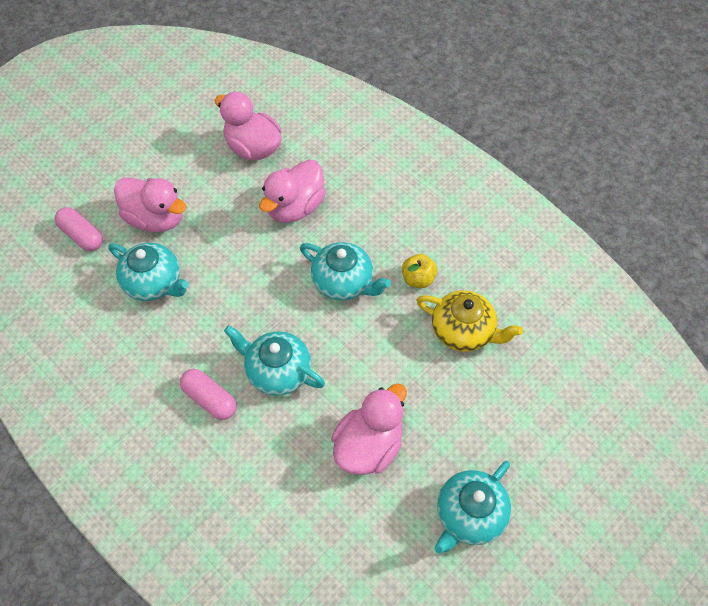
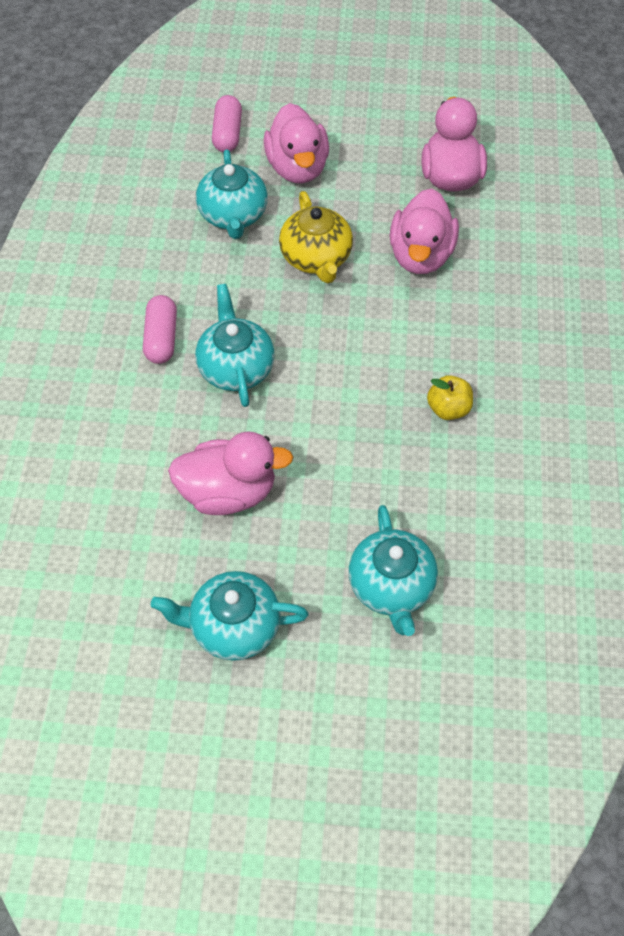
camera: 50 degrees right, 0 degrees up
pink duck [259,159,326,223] -> pink duck turned 75 degrees counterclockwise [390,188,459,274]
turquoise teapot [300,242,391,300] -> turquoise teapot moved to [348,505,438,636]
yellow teapot [417,290,523,352] -> yellow teapot moved to [279,191,353,283]

